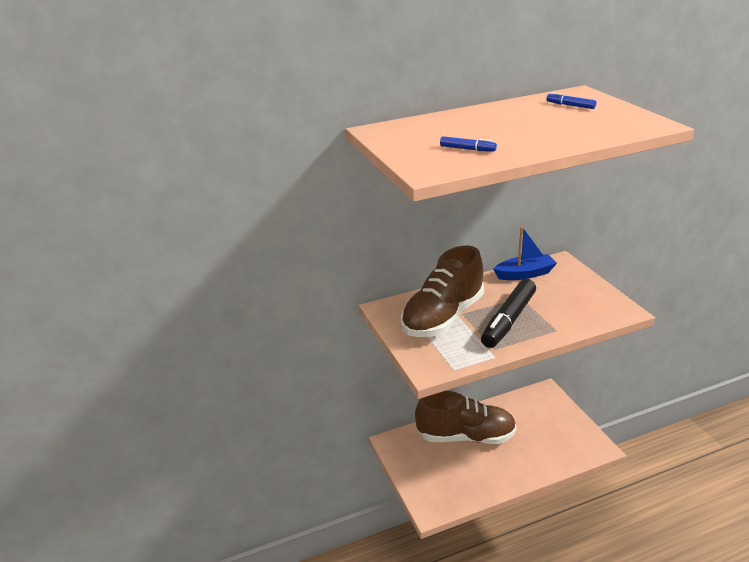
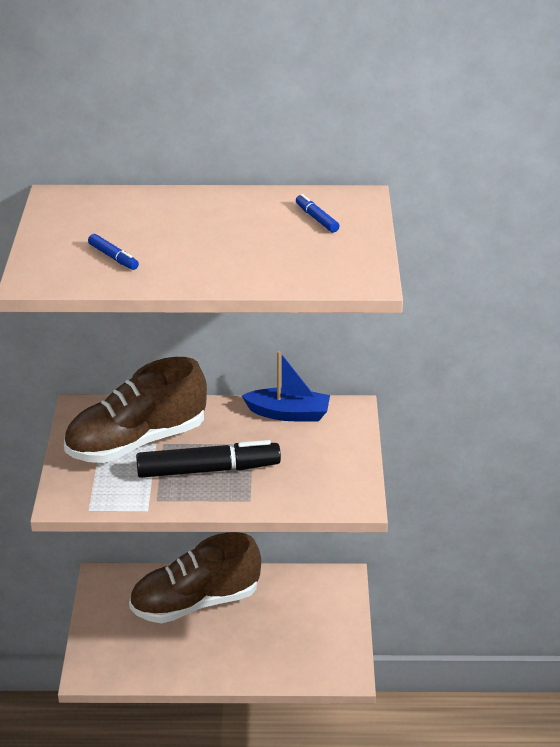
camera: 20 degrees right, 5 degrees up
brown shoe [415,391,517,444] -> brown shoe turned 135 degrees clockwise [129,532,261,623]
black marker [481,279,536,348] -> black marker turned 150 degrees counterclockwise [136,440,281,478]

